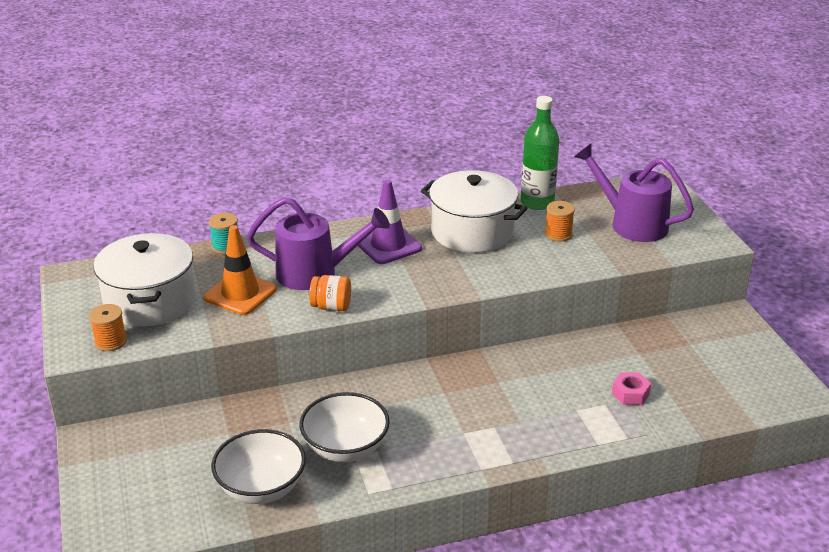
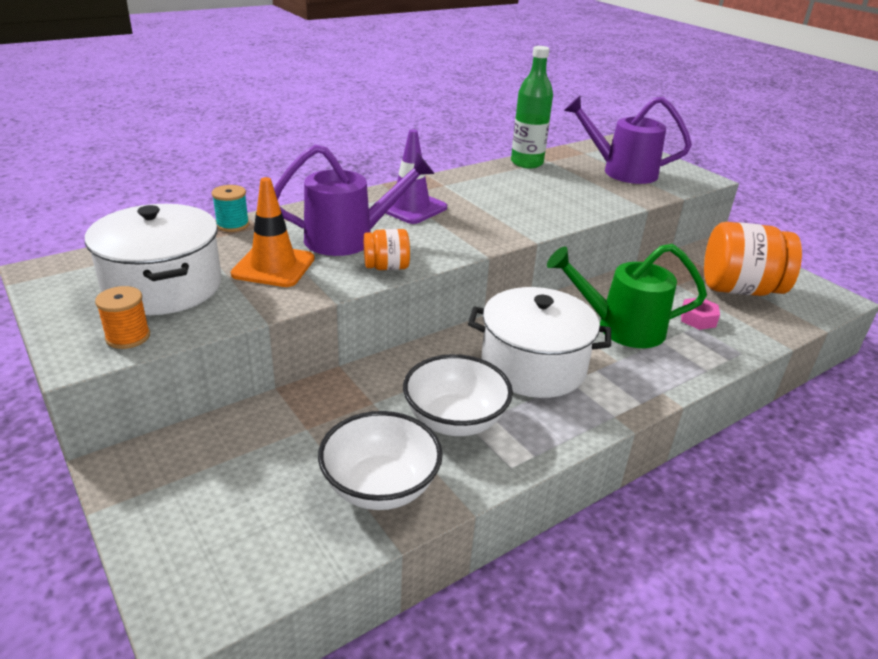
camera: 20 degrees left, 0 degrees up
white pot [421,170,527,253] -> white pot moved to [468,287,611,398]
orange spool [545,201,575,241] -> none
none -> green watering can [547,244,707,348]
none -> orange jar [704,222,802,296]

